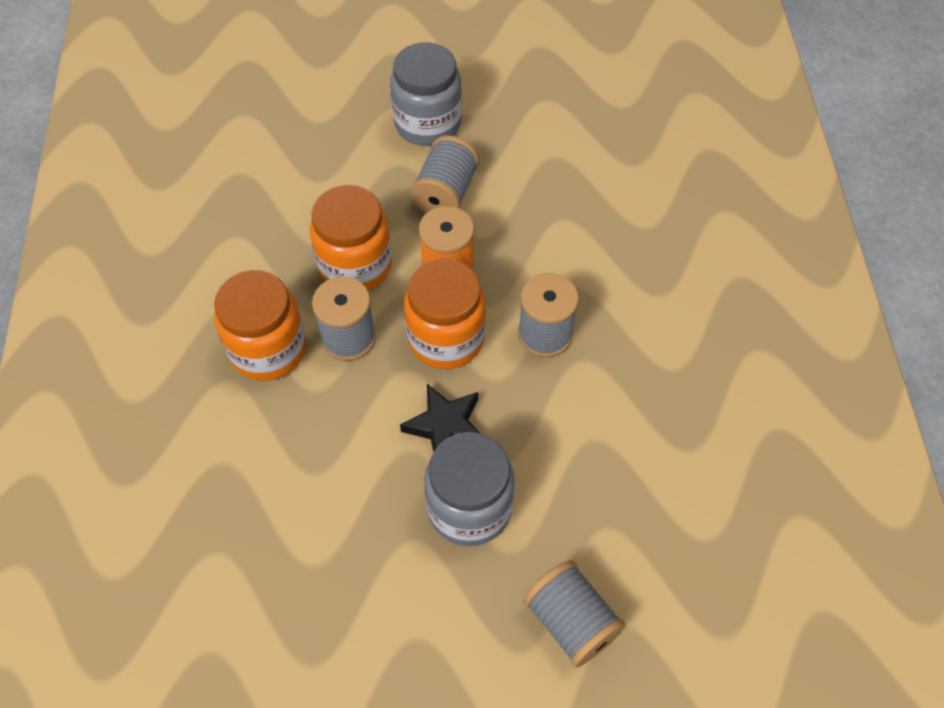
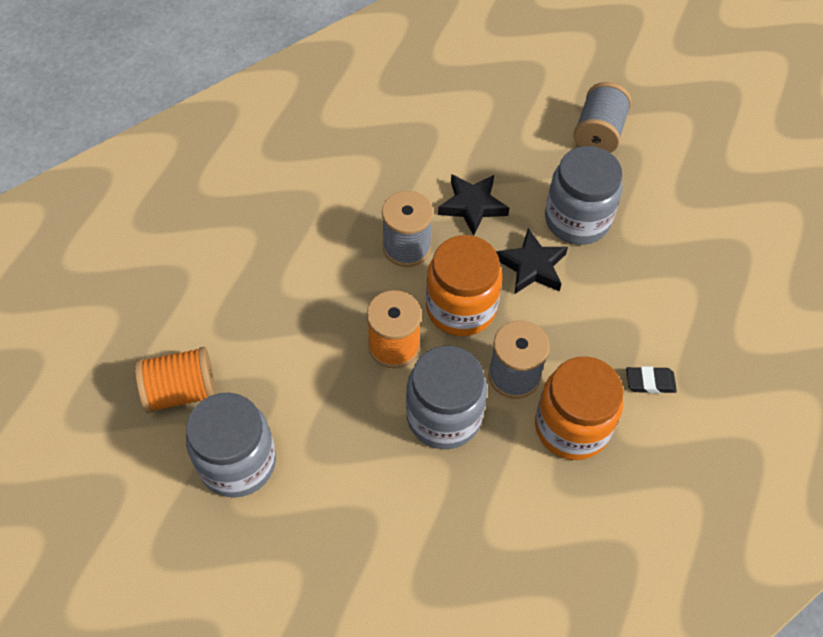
camera: 125 degrees left, 0 degrees up
orange jar [310,185,392,291] -> grey jar [406,346,487,449]
grey spool [410,135,479,213] -> none
none -> orange spool [135,347,216,413]
none -> black star [438,174,509,236]
none -> black eraser [626,366,677,394]

